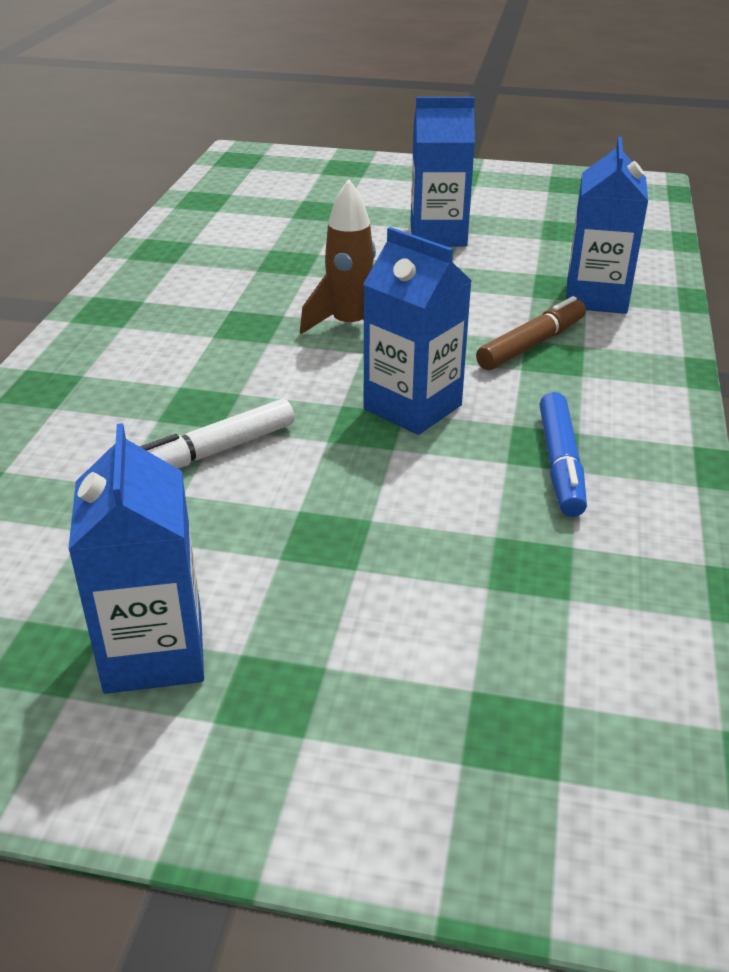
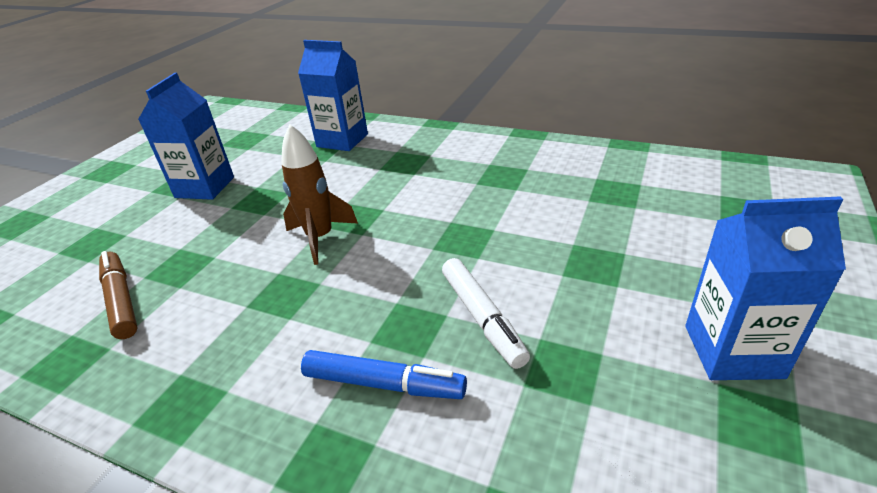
camera: 75 degrees left, 0 degrees up
blue carton [363,227,472,435] -> none
brown marker [476,296,586,370] -> brown marker moved to [99,251,138,339]
blue marker [540,392,587,517] -> blue marker moved to [301,350,467,399]

